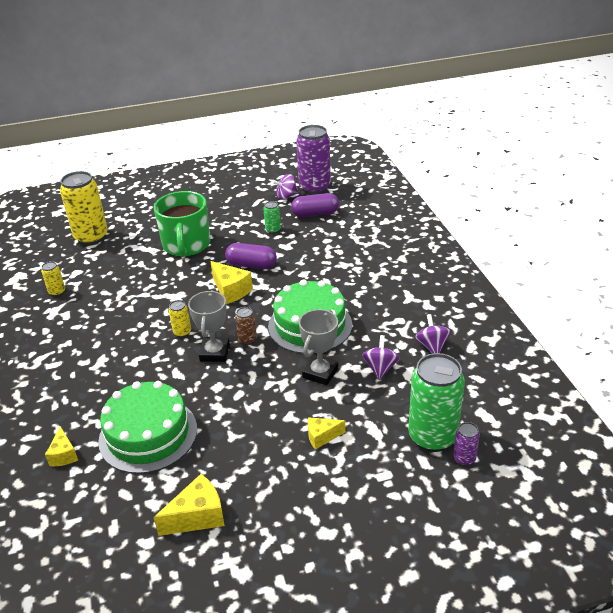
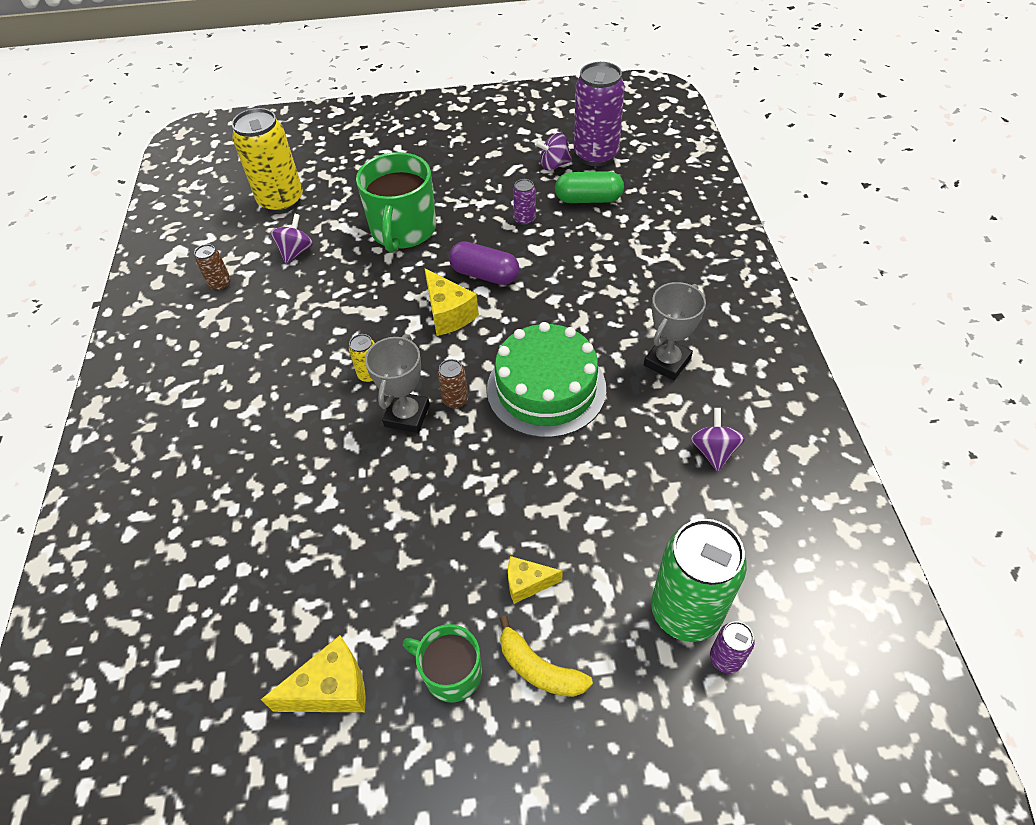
camera: 10 degrees right, 15 degrees up
yellow can [41,261,65,296] -> brown can [194,244,231,291]
yellow cheese [45,426,78,466] -> none
green cake [98,381,197,474] -> none
green can [263,201,281,234] -> purple can [513,179,536,225]
purple capsule [291,193,339,217] -> green capsule [555,171,624,203]
grey trophy [299,309,338,385] -> grey trophy moved to [644,282,706,380]
purple spinning top [362,335,399,380] -> purple spinning top moved to [270,214,313,264]
none -> green mug [403,624,482,703]
none -> yellow banana [500,616,593,697]

